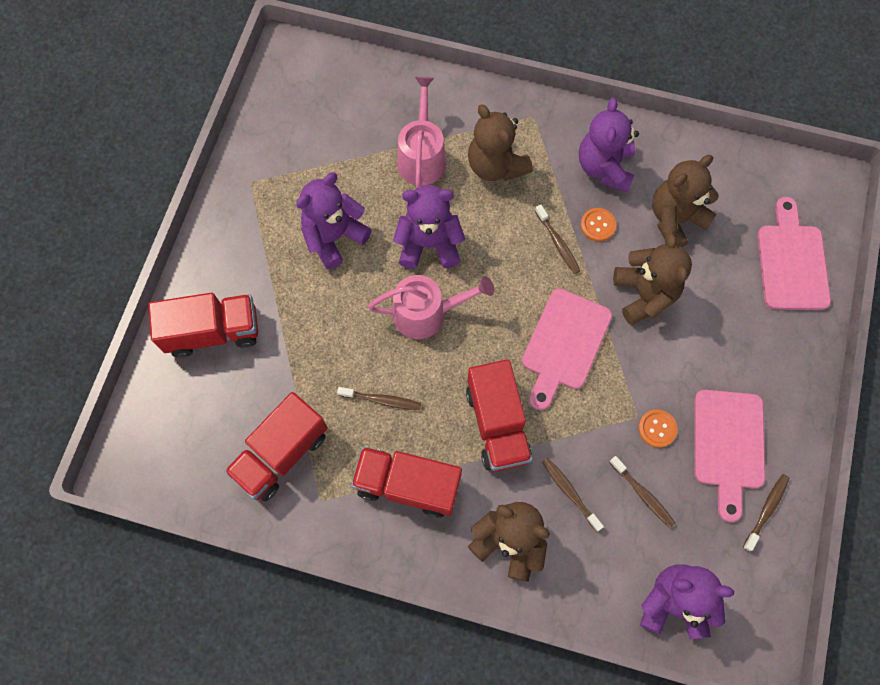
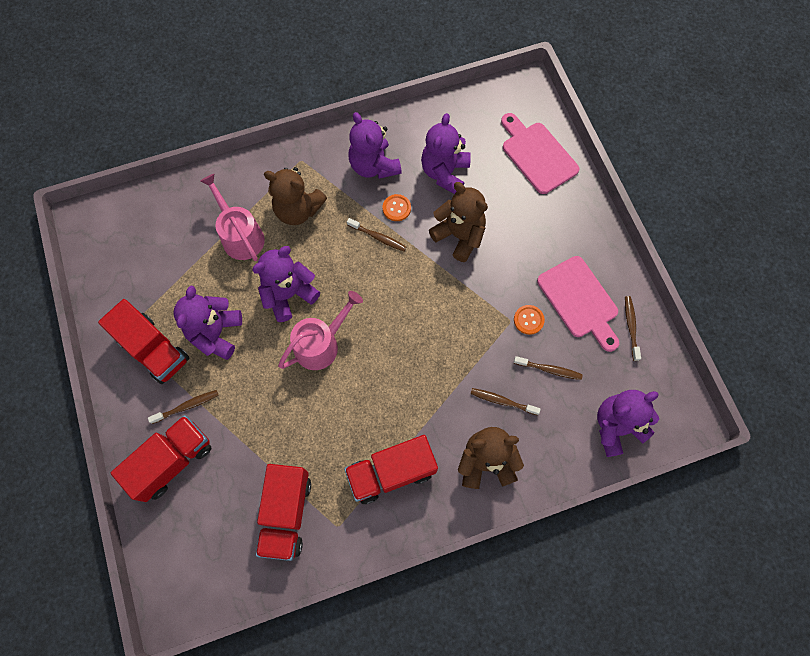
camera: 35 degrees left, 0 degrees up
brown toothbrush [337,387,421,410] -> brown toothbrush moved to [148,390,218,424]
red truck [466,359,532,472] -> red truck moved to [98,299,189,384]
pink cutting board [522,288,612,410] -> none
brown teddy bear [652,155,719,247] -> purple teddy bear [421,113,471,194]

